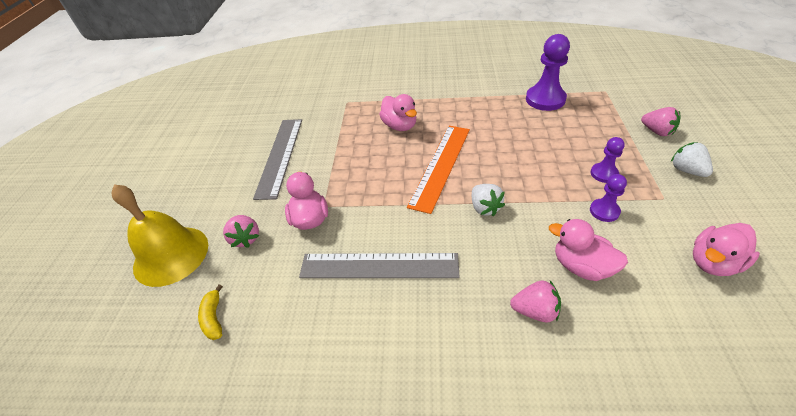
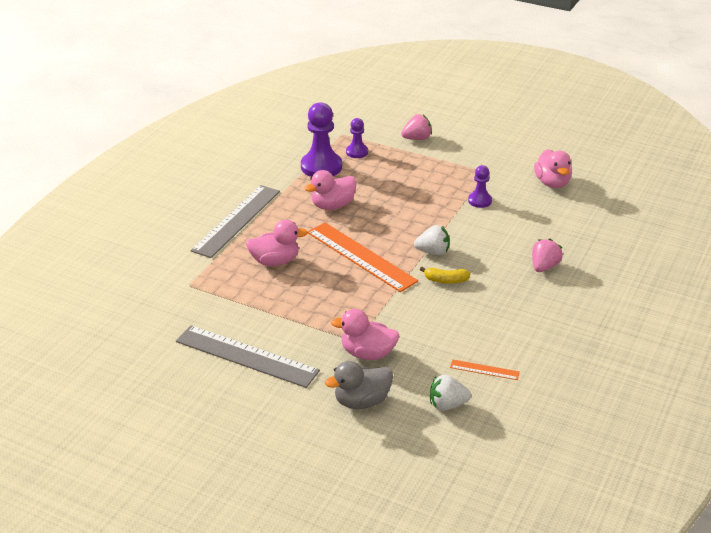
camera: 70 degrees left, 10 degrees down
yellow bell [111,184,208,287] -> none
yellow banana [198,284,223,340] -> yellow banana moved to [420,267,471,284]
pink strawberry [223,215,259,248] -> grey duck [325,361,393,409]
grey ruler [299,253,459,278] -> grey ruler moved to [191,185,280,258]
pink duck [549,219,628,281] -> pink duck moved to [305,170,357,210]
purple pawn [590,137,625,183] -> purple pawn moved to [346,118,368,158]
white strawberry [671,142,713,177] -> white strawberry moved to [430,375,471,411]
none -> orange ruler [450,360,520,380]

